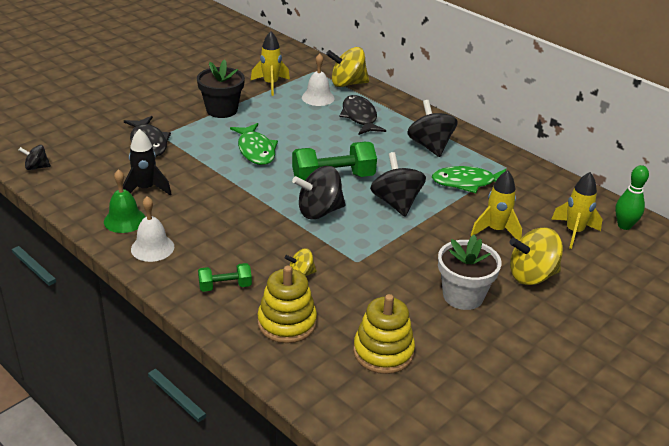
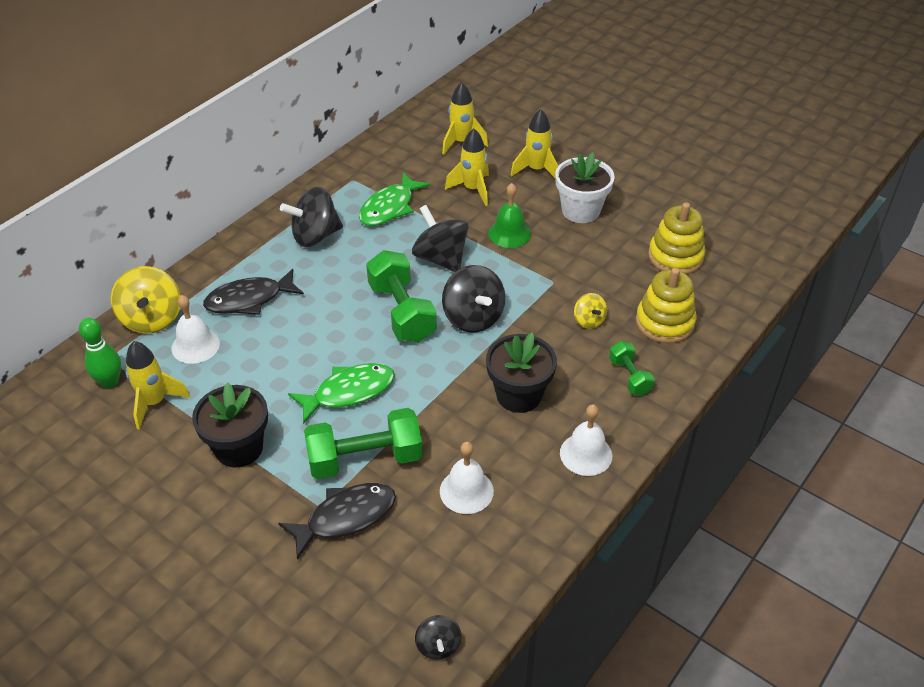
camera: 95 degrees left, 10 degrees up
green bell [104,169,145,233] -> green bell moved to [488,183,531,248]
black rocket [123,129,171,195] -> white bell [440,442,494,514]
black spinning top [370,152,426,216] -> black spinning top turned 75 degrees clockwise [412,205,469,272]
green fish [432,166,506,193] -> green fish turned 45 degrees clockwise [359,172,430,226]
yellow spinning top [509,228,563,285] -> yellow rocket [511,109,558,178]
green bowling pin [615,165,649,230] -> green bowling pin moved to [79,318,121,388]
none -> green dumbbell [304,408,423,479]
none -> black flower pot [486,332,557,413]

